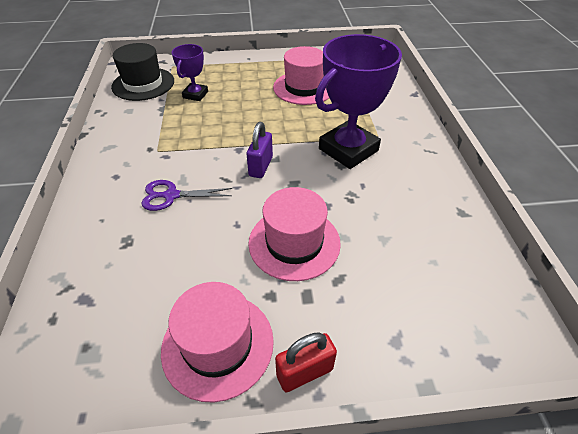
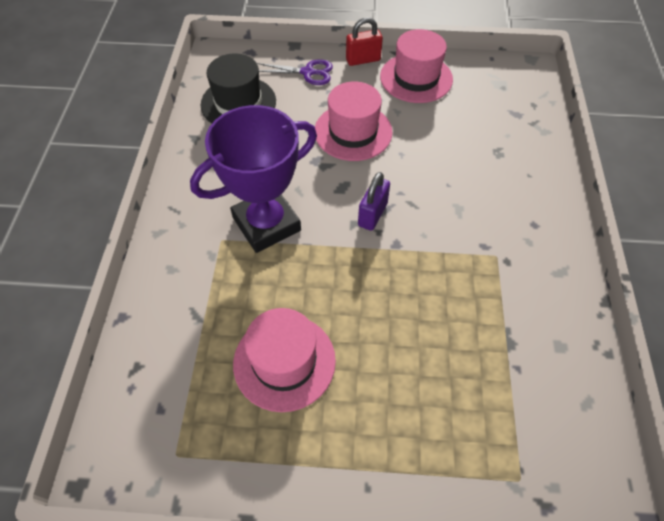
camera: 170 degrees left, 10 degrees up
black hat [111,43,174,101] -> black hat moved to [200,53,276,124]
purple scissors [141,180,232,211] -> purple scissors moved to [257,59,333,85]
purple trophy [172,44,208,101] -> none

